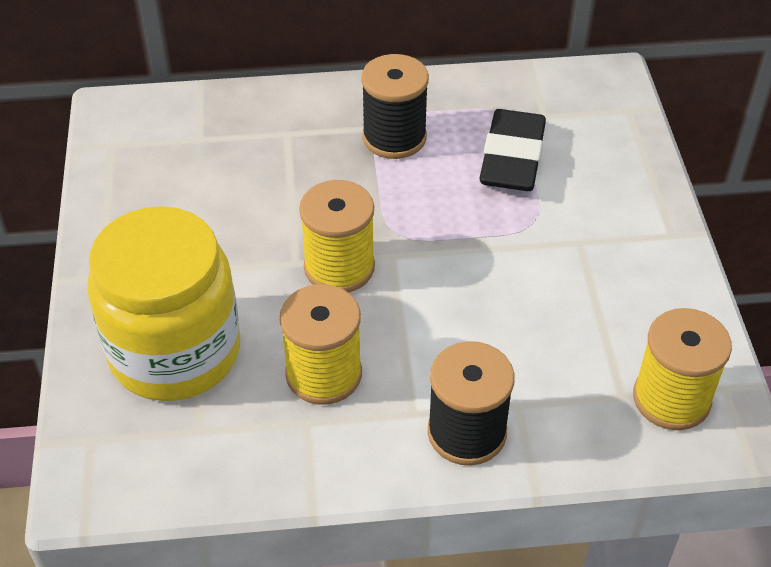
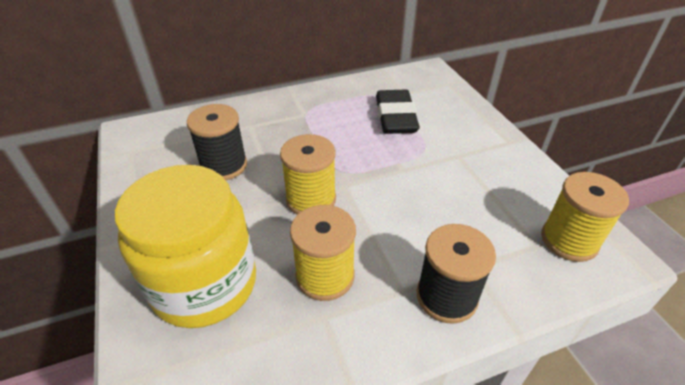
camera: 15 degrees left, 5 degrees down
black spool [361,54,429,159] -> black spool moved to [187,104,247,180]

